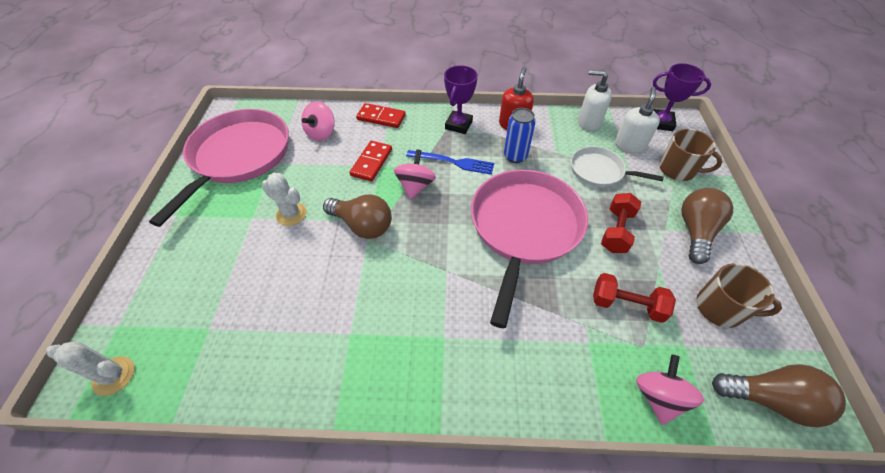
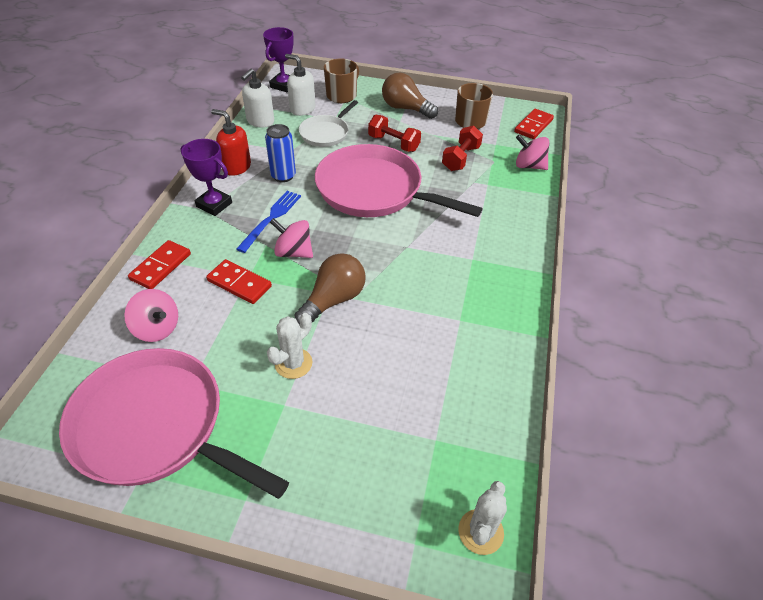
camera: 80 degrees left, 5 degrees down
brown light bulb [712,364,846,427] -> red domino [514,109,554,139]

